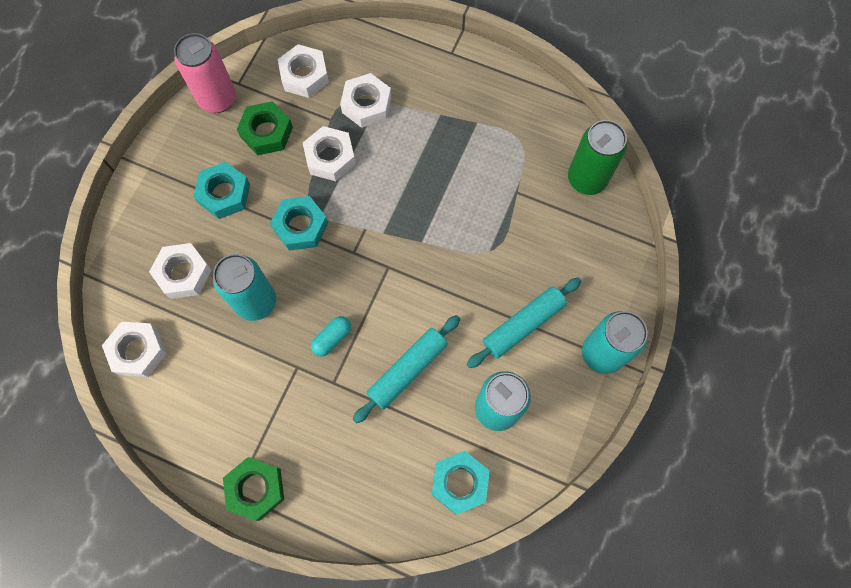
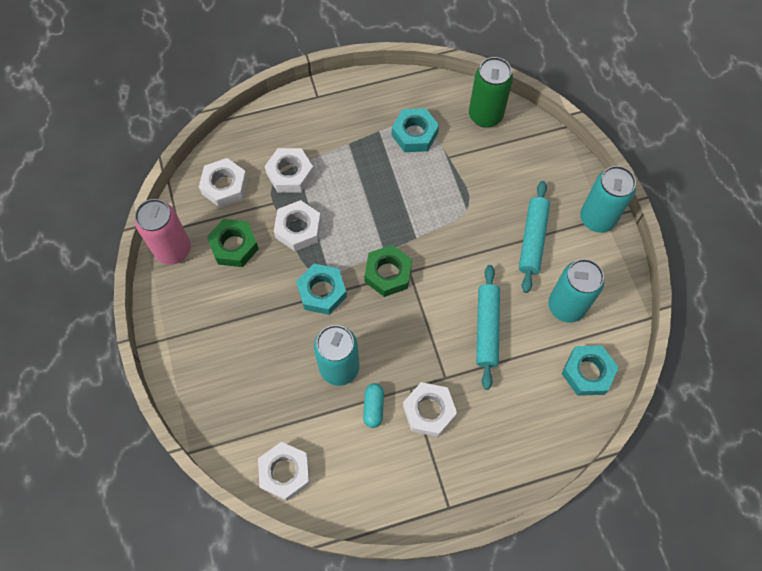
camera: 40 degrees left, 5 degrees down
white nut [149,243,212,299] -> white nut moved to [403,382,457,437]
turquoise nut [193,162,250,219] -> turquoise nut moved to [392,108,439,152]
green nut [223,457,284,521] -> green nut moved to [364,245,412,297]
turquoise capsule [311,316,351,357] -> turquoise capsule moved to [363,383,384,428]

